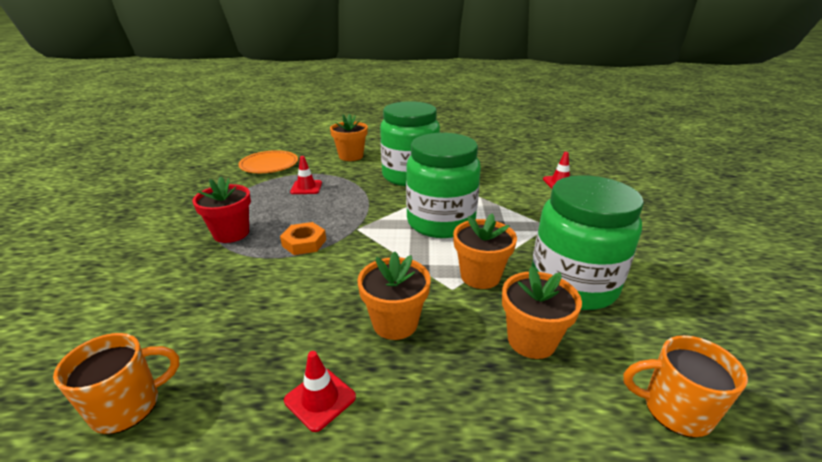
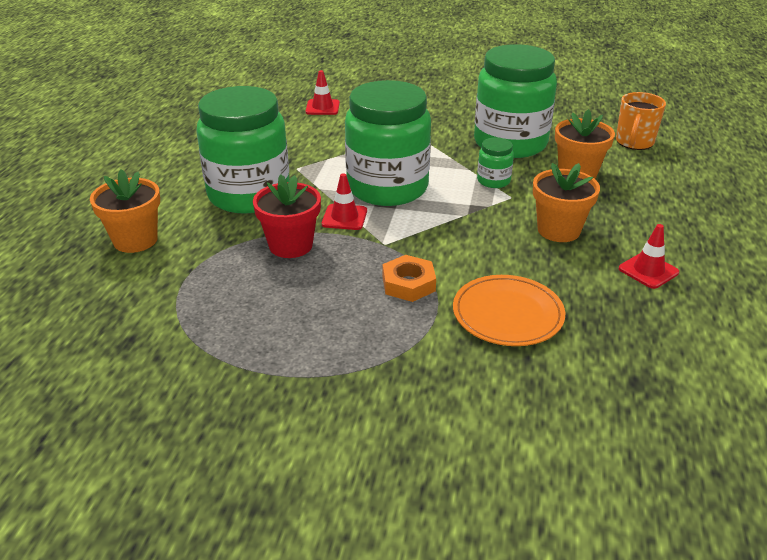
camera: 80 degrees left, 5 degrees up
orange mug [53,333,180,434] -> none
red flower pot [192,177,251,243] -> red flower pot moved to [253,174,321,258]
orange plate [238,150,298,173] -> orange plate moved to [453,275,565,346]
red traffic cone [290,156,322,194] -> red traffic cone moved to [322,173,367,230]
orange flower pot [453,213,517,289] -> green jar [477,137,514,188]

